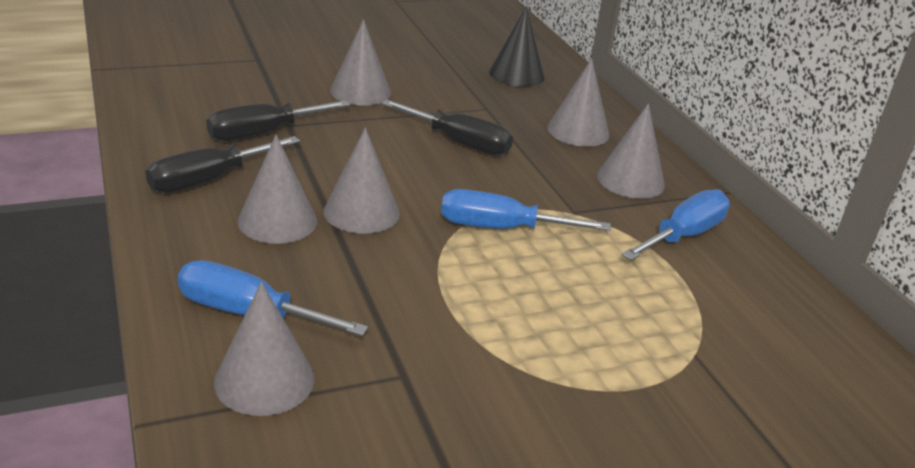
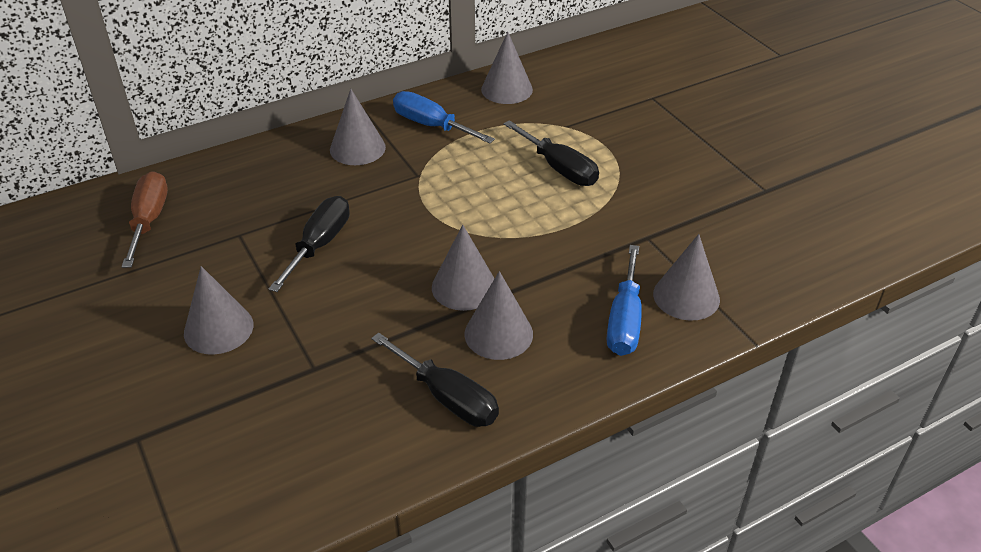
camera: 95 degrees left, 10 degrees up
black screwdriver [206,100,350,141] -> black screwdriver moved to [503,120,599,186]
blue screwdriver [441,189,611,231] -> none
black cone [489,7,545,87] -> brown screwdriver [121,171,168,268]
grey cone [547,58,609,147] -> grey cone moved to [481,32,533,104]

